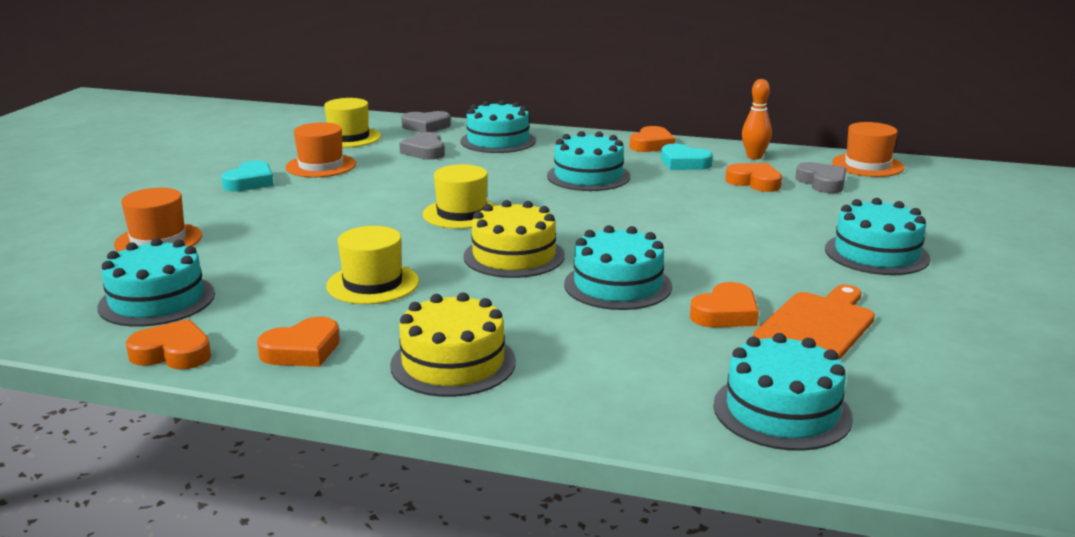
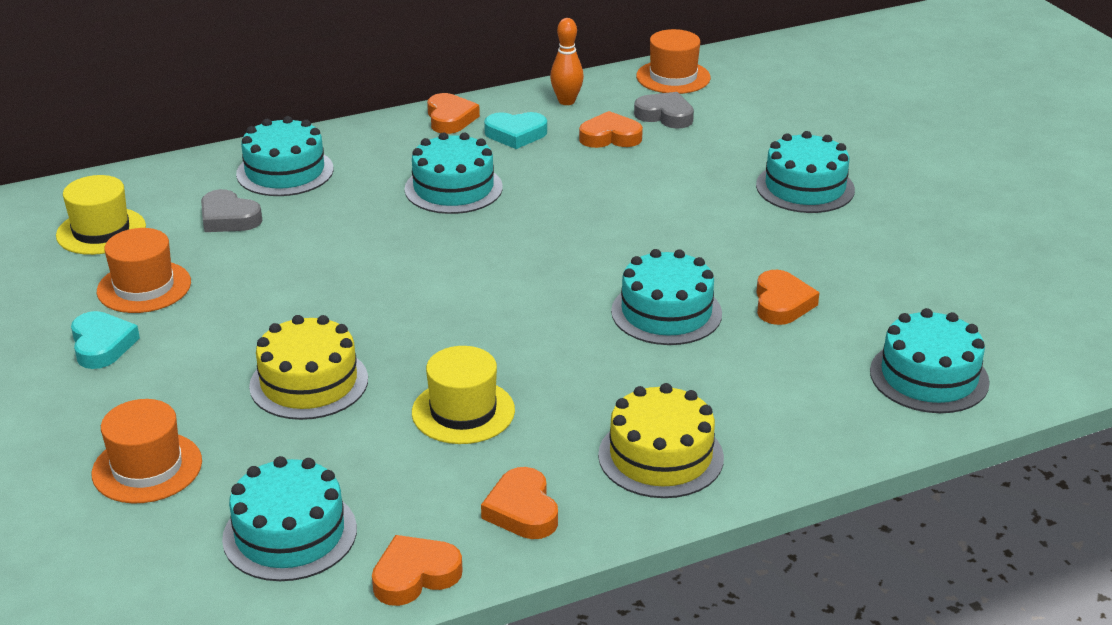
camera: 40 degrees left, 10 degrees up
orange heart [257,317,340,367] -> orange heart turned 150 degrees clockwise [481,467,558,539]
grey heart [401,111,451,133] -> none
yellow hat [423,164,497,229] -> none
yellow cake [463,200,565,278] -> yellow cake moved to [249,315,368,420]
orange cutting board [753,285,875,360] -> none

